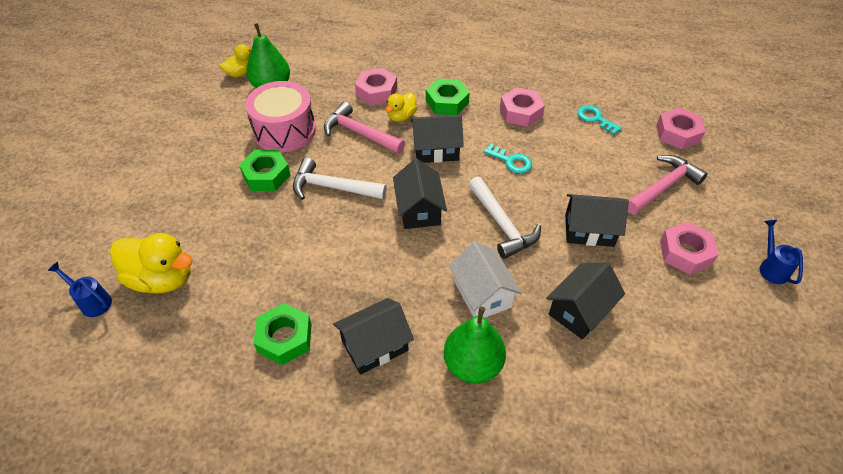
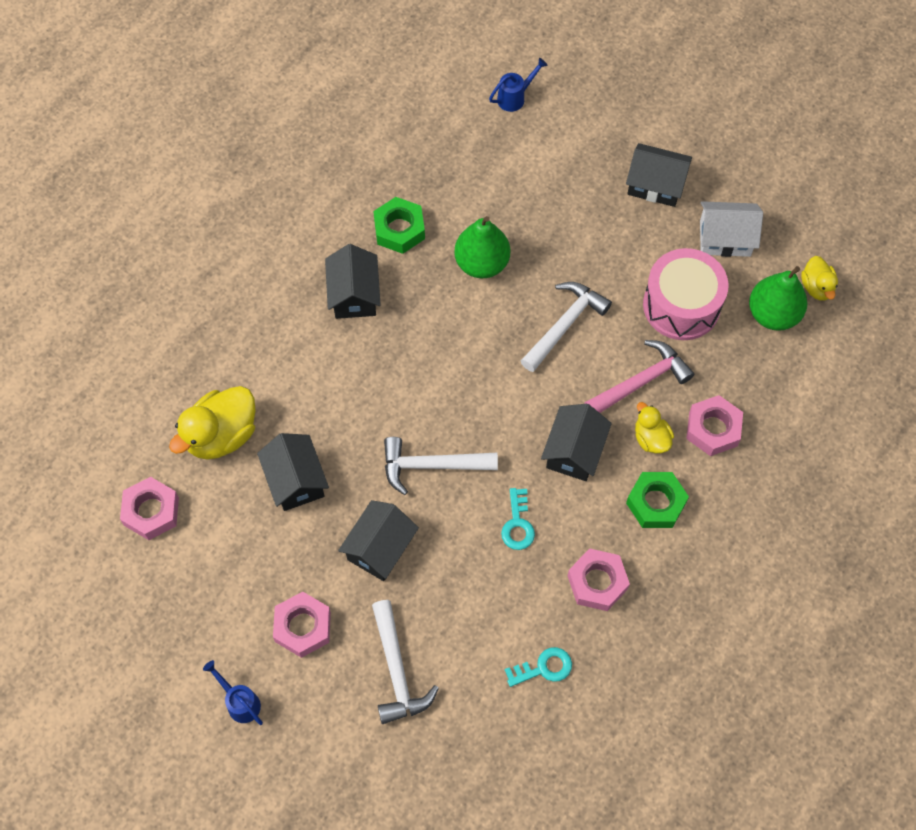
camera: 115 degrees right, 15 degrees up
yellow duck [110,233,193,293] -> yellow duck moved to [169,386,256,460]
green nut [239,150,291,191] -> none
black house [393,159,447,229] -> black house moved to [626,143,692,207]
green pear [444,307,506,384] -> green pear moved to [454,216,510,278]
white house [449,242,522,318] -> white house moved to [700,201,763,257]
turquoise key [484,144,532,173] -> turquoise key turned 60 degrees counterclockwise [501,488,535,550]
pink hammer [628,155,708,214] -> white hammer [372,600,439,724]
pink nut [656,108,705,149] -> pink nut moved to [120,477,179,540]
blue watering can [759,220,803,284] -> blue watering can turned 150 degrees counterclockwise [203,660,263,725]

